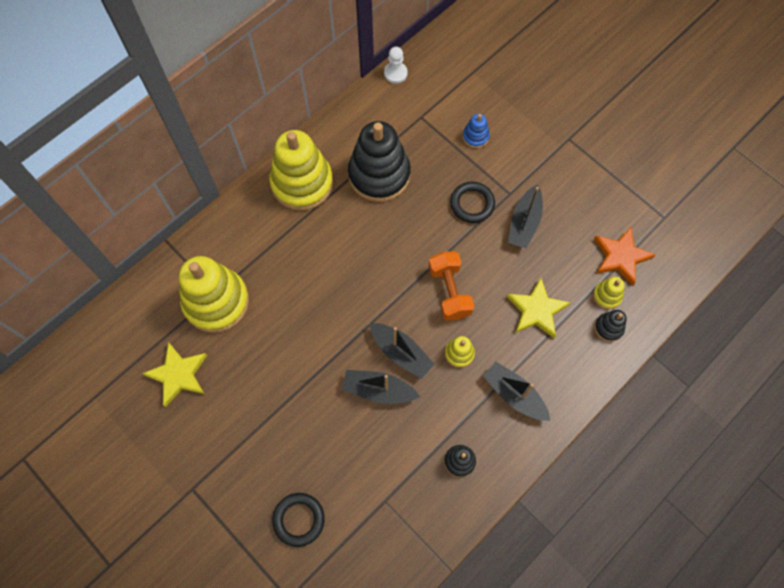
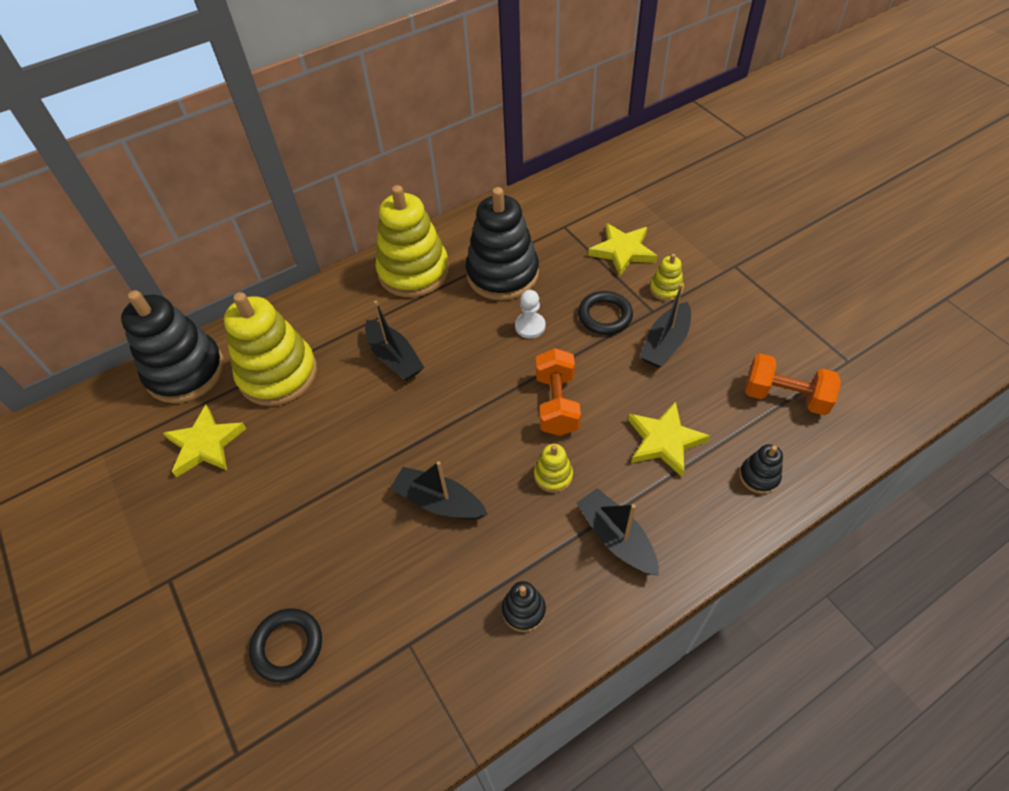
camera: 15 degrees right, 15 degrees down
black boat [370,323,434,379] -> black boat moved to [365,301,424,381]
white pawn [384,47,408,84] -> white pawn moved to [515,290,546,338]
blue stacking toy [463,114,490,148] -> yellow star [588,223,657,277]
yellow stacking toy [593,277,624,309] -> yellow stacking toy moved to [650,254,684,301]
orange star [594,227,655,286] -> orange dumbbell [745,353,841,415]
none -> black stacking toy [121,290,224,403]

